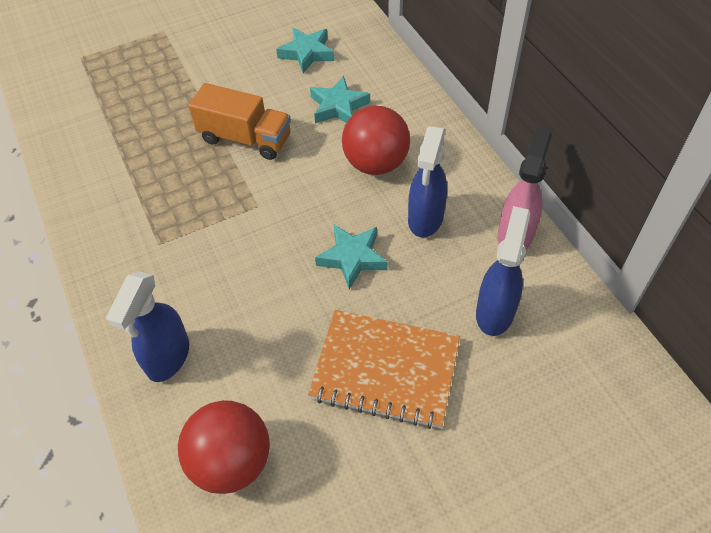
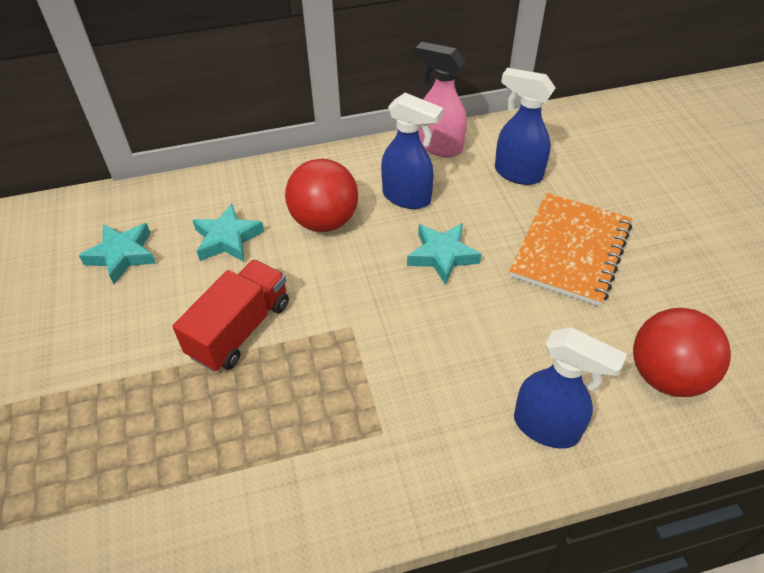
camera: 80 degrees left, 5 degrees down
orange truck [188,83,291,160] -> red truck [172,259,289,372]

